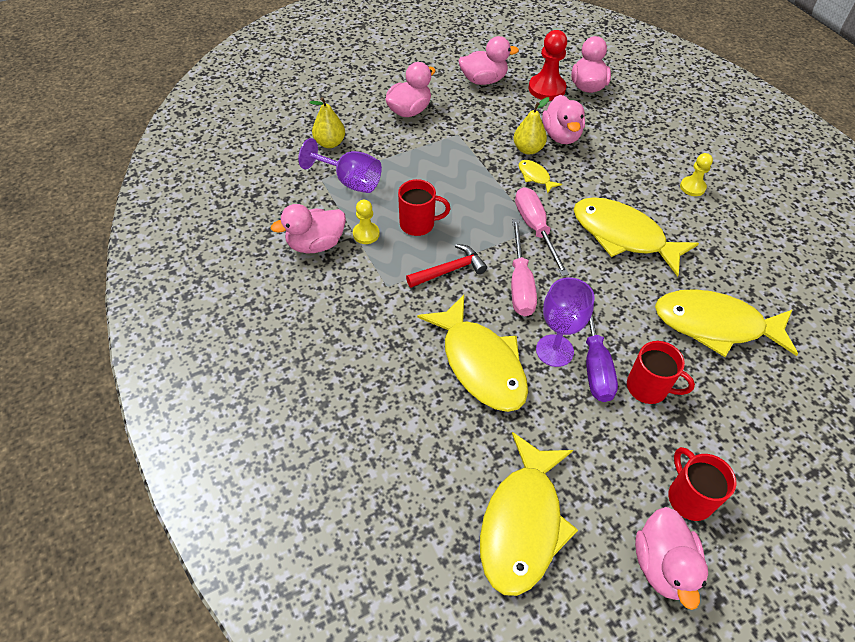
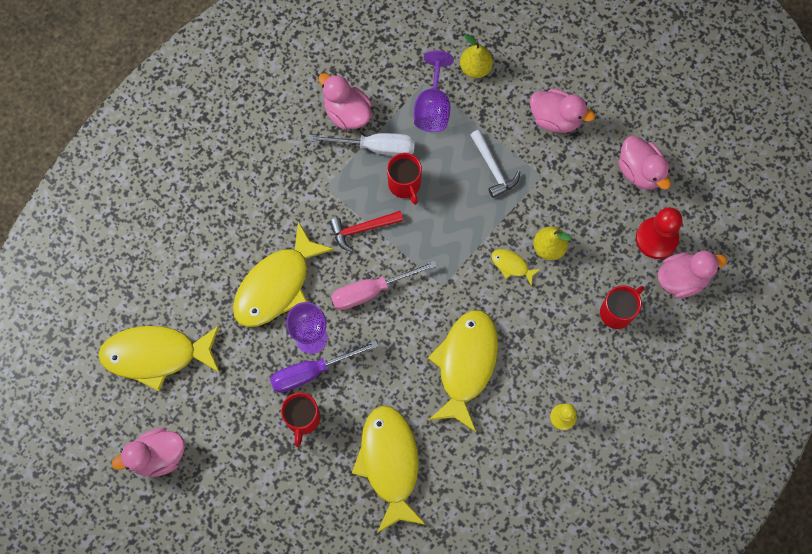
camera: 70 degrees right, 20 degrees up
yellow pawn [353,200,380,244] -> white screwdriver [308,133,415,156]
red hammer [406,244,487,288] -> red hammer turned 120 degrees clockwise [330,211,403,252]
pink screwdriver [515,187,569,276] -> none
yellow fish [518,160,562,194] -> yellow fish turned 90 degrees counterclockwise [491,249,541,286]
pink duck [542,95,585,144] -> none
red mug [668,447,736,521] -> red mug moved to [600,285,644,329]
none -> white hammer [470,130,520,198]

